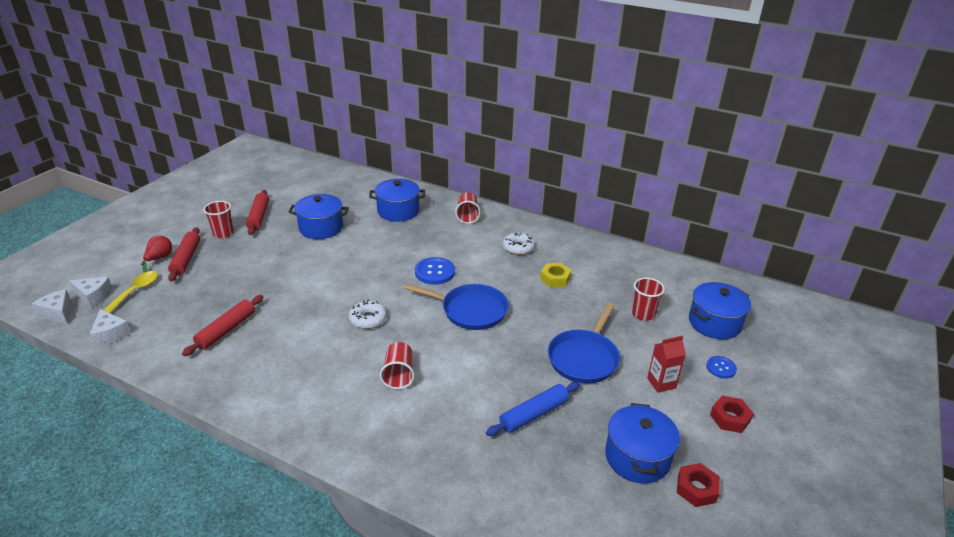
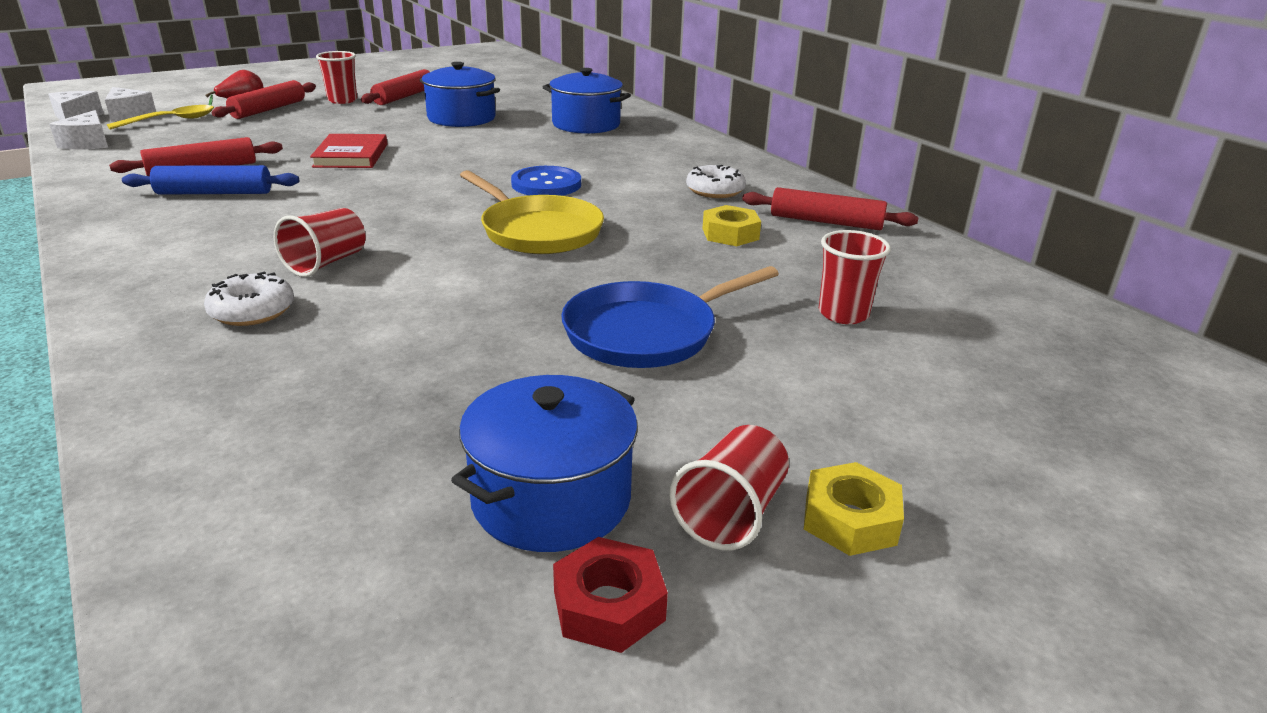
camera: 30 degrees right, 5 degrees down
white donut [349,299,387,329] -> white donut moved to [204,271,294,326]
blue pan [404,284,509,330] -> yellow pan [460,170,604,254]
red cup [455,192,480,224] -> red cup moved to [669,425,789,551]
blue rolling pin [486,382,580,436] -> blue rolling pin moved to [122,165,299,195]
red carton [647,336,686,393] -> none
blue pot [689,282,751,340] -> none
blue button [706,356,737,379] -> none
red nut [710,396,754,433] -> yellow nut [804,462,904,556]
none -> red book [310,134,387,168]
none -> red rolling pin [742,187,918,230]

